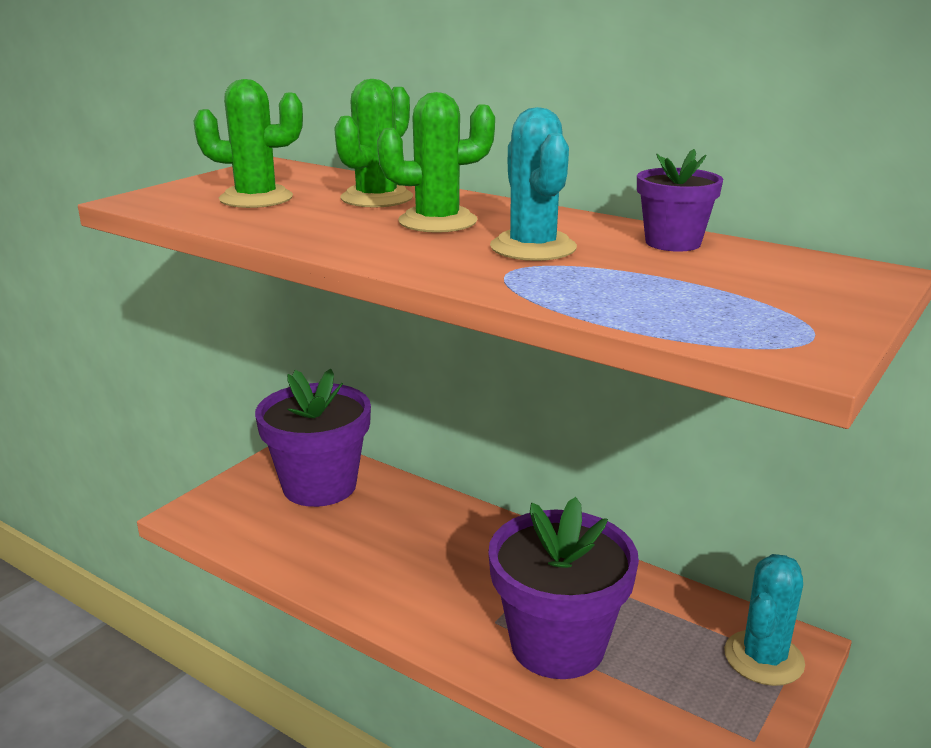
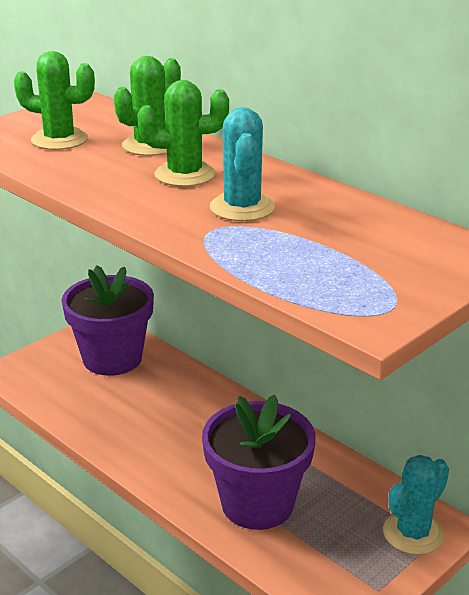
camera: 10 degrees right, 5 degrees up
purple flower pot [637,149,723,252] -> none

